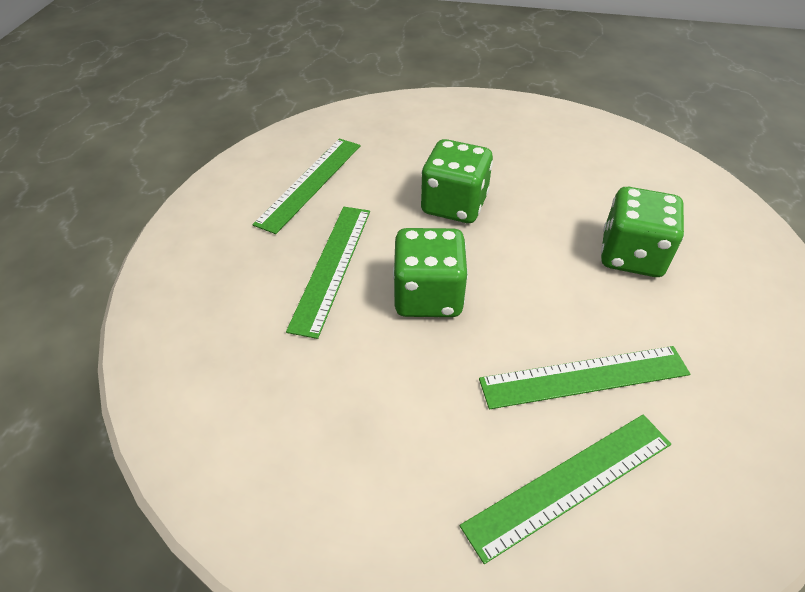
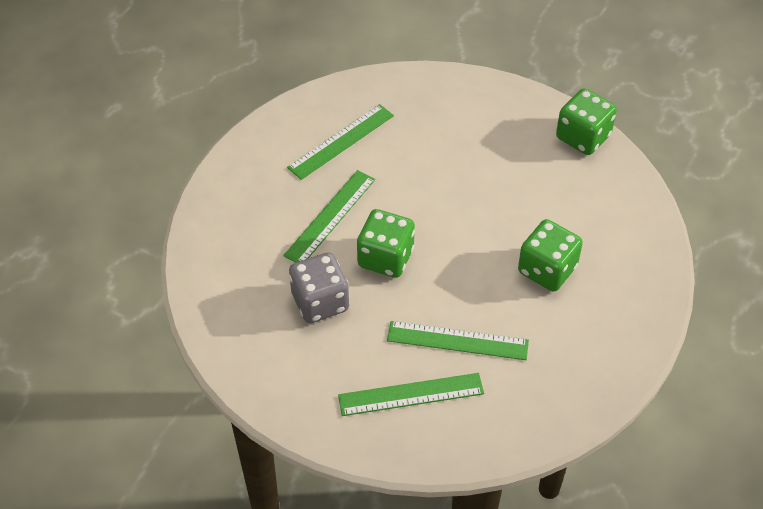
camera: 20 degrees right, 5 degrees up
green dice [421,139,493,223] -> green dice moved to [556,88,617,155]
none -> grey dice [289,252,349,323]

